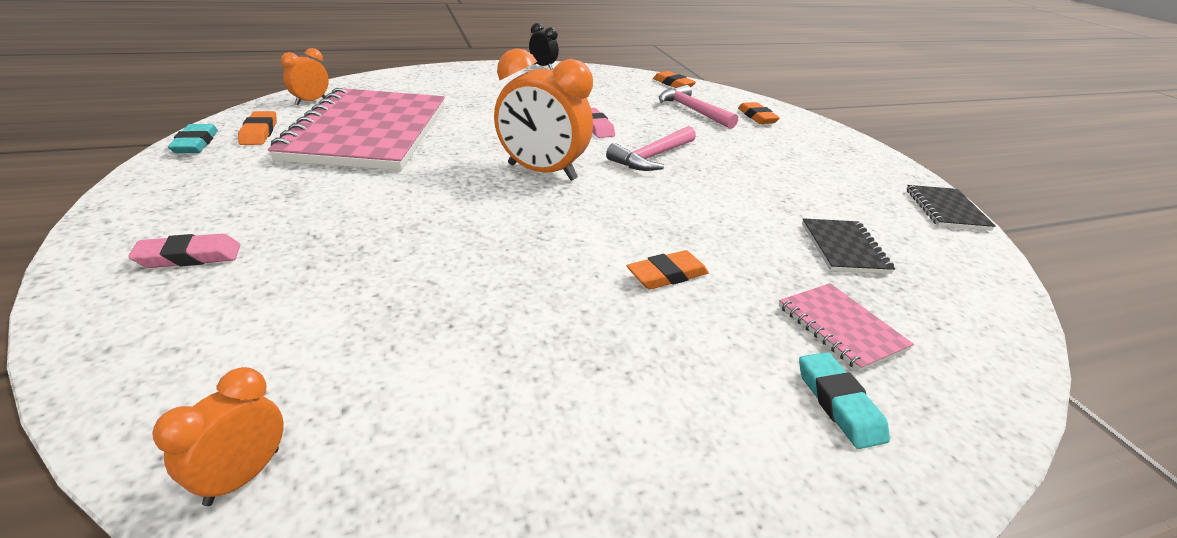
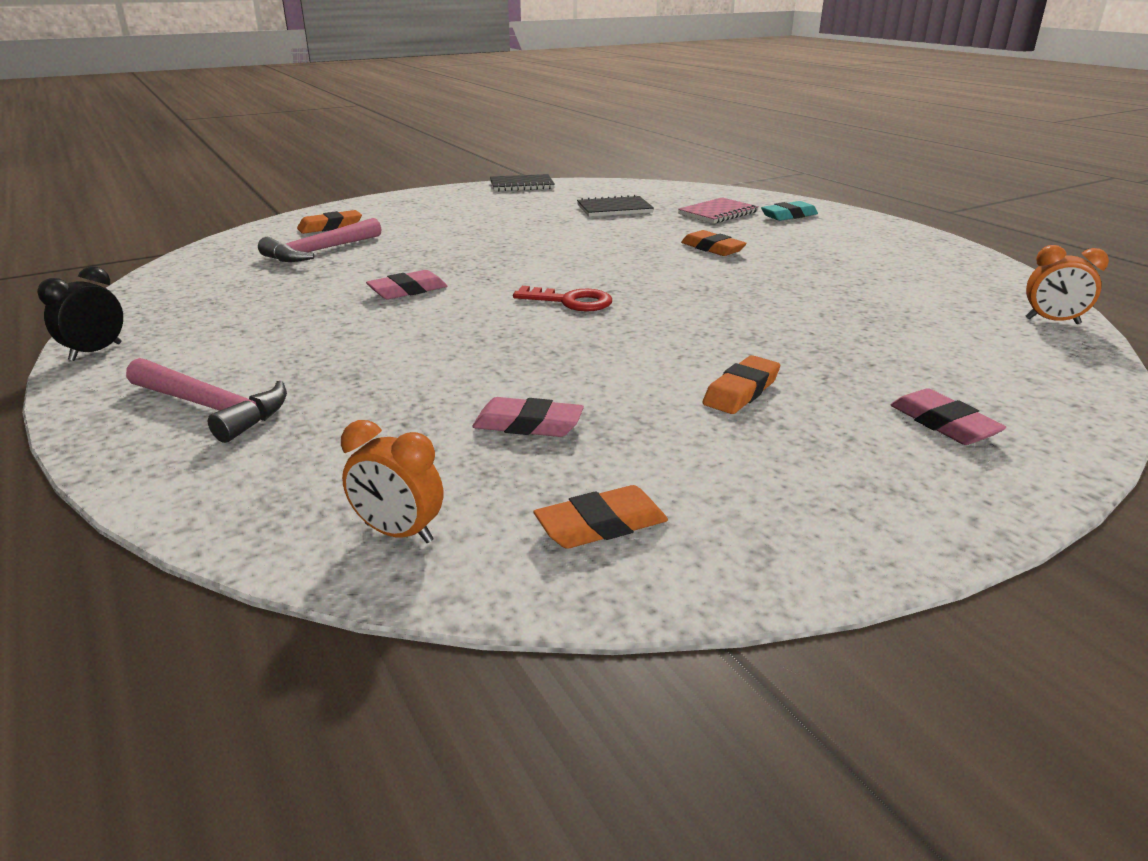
camera: 100 degrees left, 5 degrees down
turquoise eraser [168,124,218,153] -> none
pink notebook [268,88,445,171] -> pink eraser [472,397,584,437]
orange clock [494,48,593,181] -> red key [513,286,612,312]
pink hammer [606,126,696,171] -> pink hammer moved to [126,358,287,443]
orange eraser [653,71,696,88] -> orange eraser moved to [702,355,780,414]

